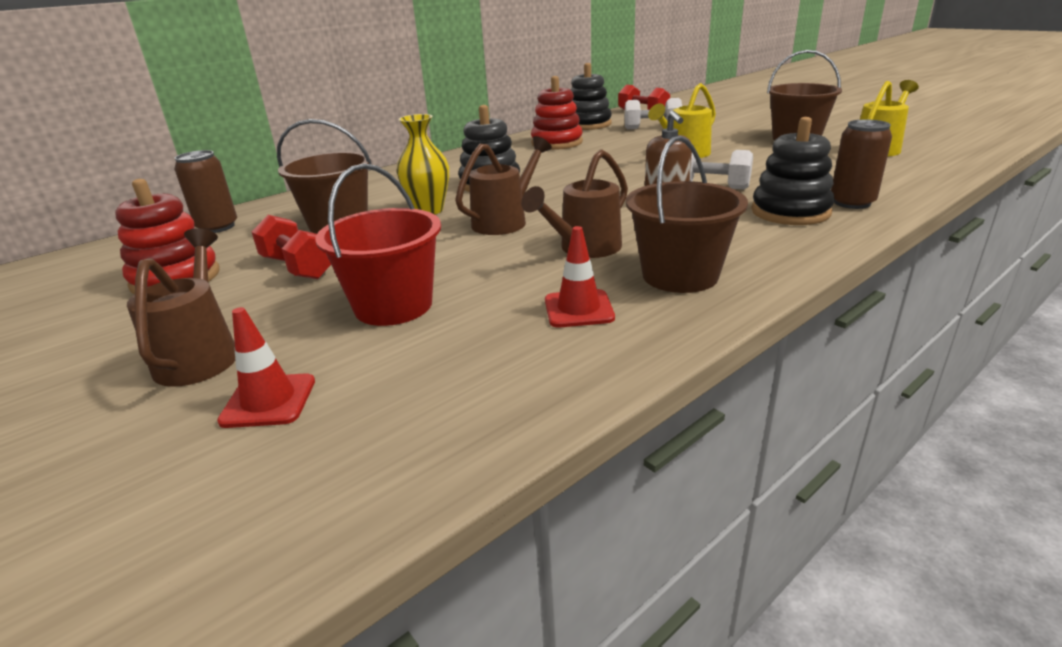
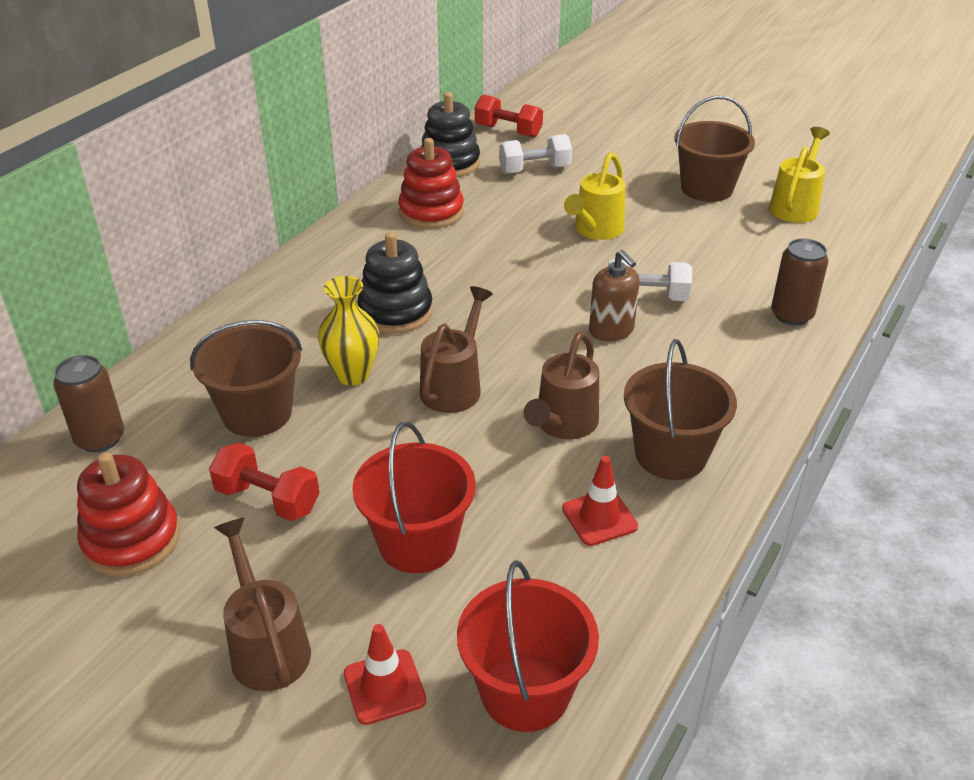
camera: 20 degrees left, 10 degrees up
black stacking toy [751,117,835,225] -> none
none -> red bucket [457,560,599,732]

